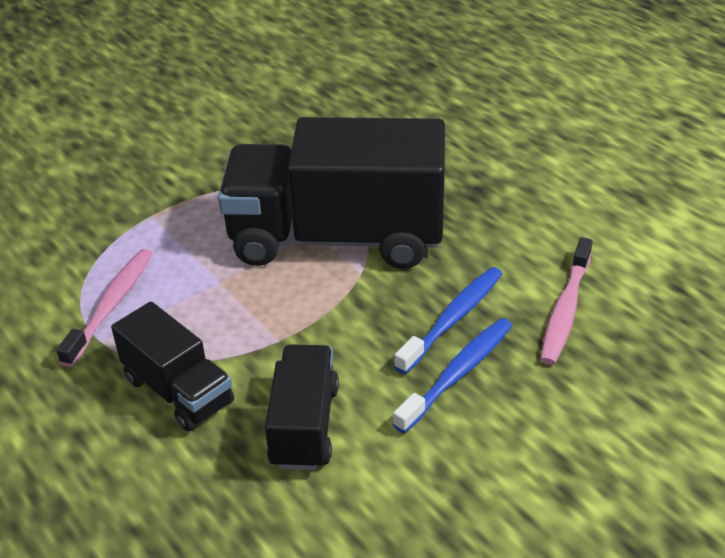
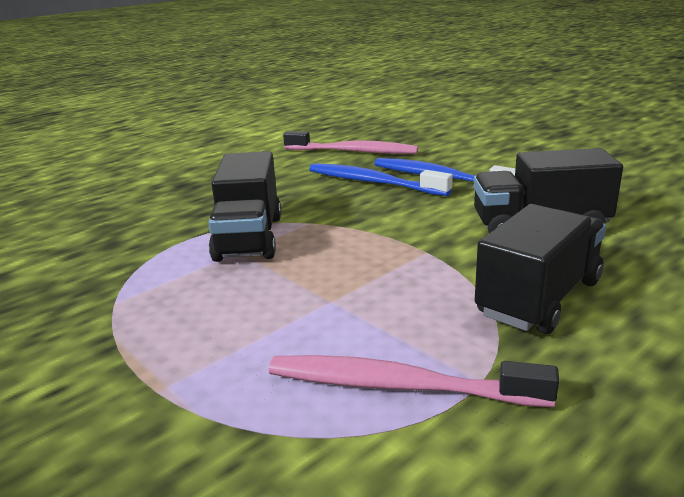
camera: 95 degrees left, 15 degrees down
black truck [218,117,445,269] -> black truck [208,151,281,262], size x0.51

